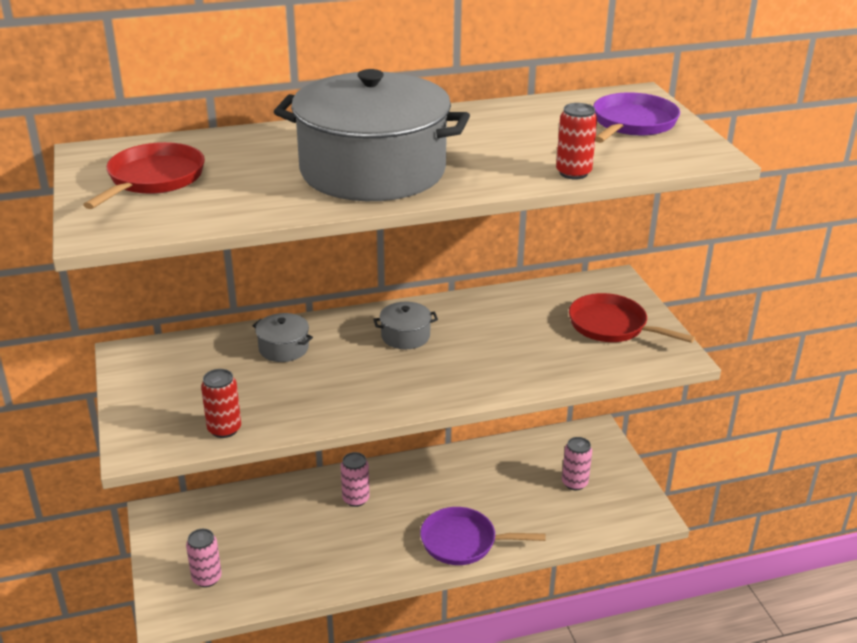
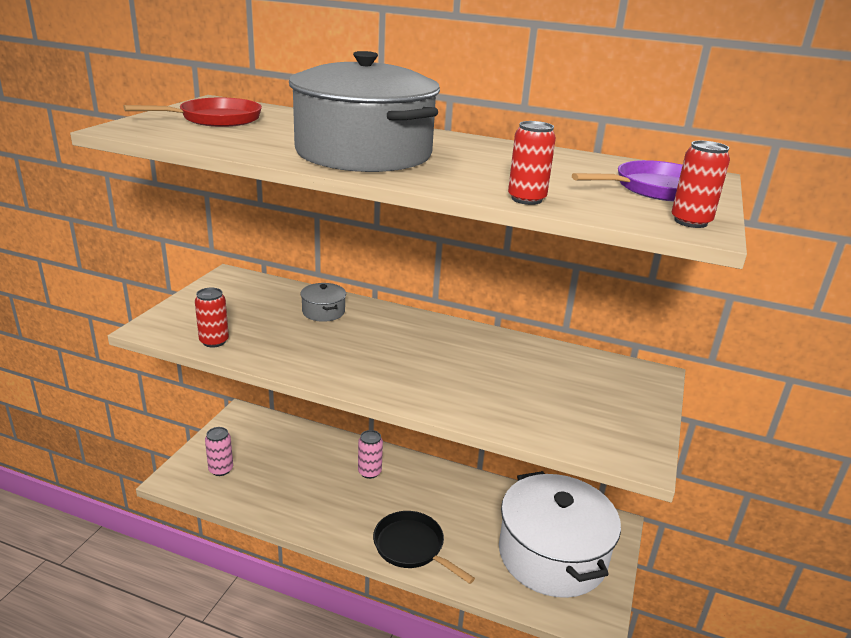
camera: 35 degrees right, 5 degrees down
grey pot [373,301,438,349] -> none
purple pan [420,507,546,565] -> black pan [373,511,475,584]
pink can [562,437,592,490] -> white pot [499,471,621,598]
red pan [569,293,695,343] -> none
none -> red can [671,141,730,228]

